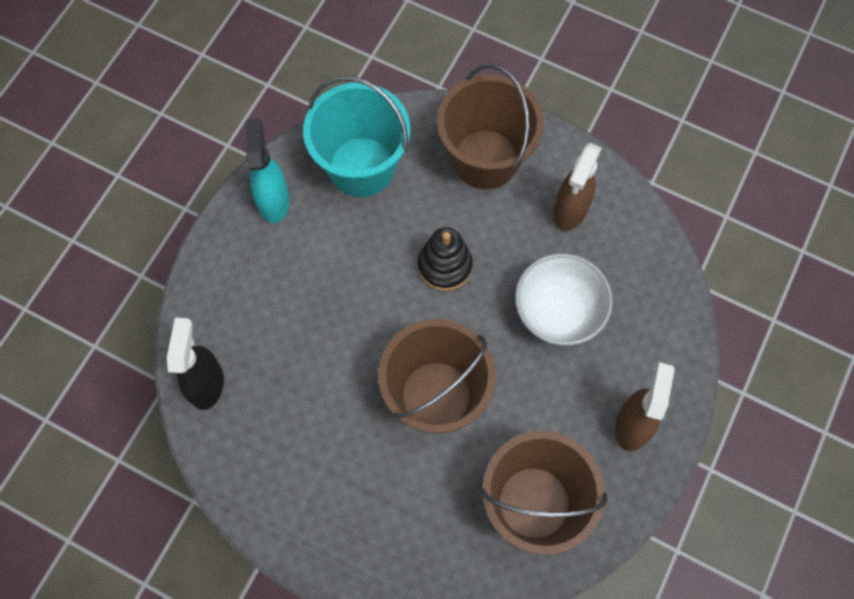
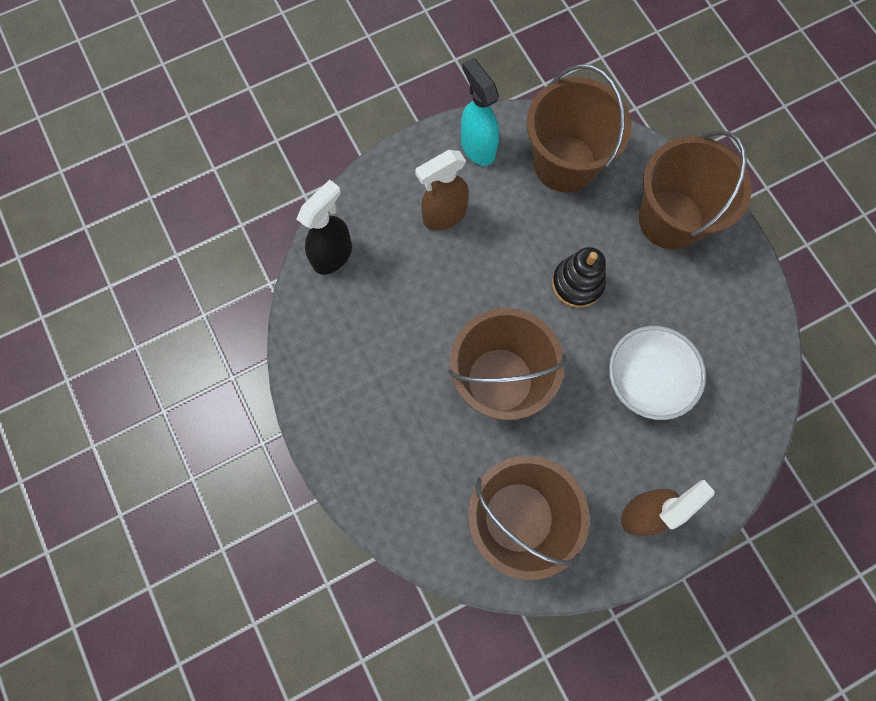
camera: 35 degrees right, 5 degrees up
turquoise spray bottle [246,119,290,223] -> turquoise spray bottle turned 60 degrees counterclockwise [461,58,499,166]
turquoise bucket [303,76,410,197] -> brown bucket [527,64,632,192]
brown spray bottle [553,143,602,231] -> brown spray bottle moved to [415,150,469,230]

